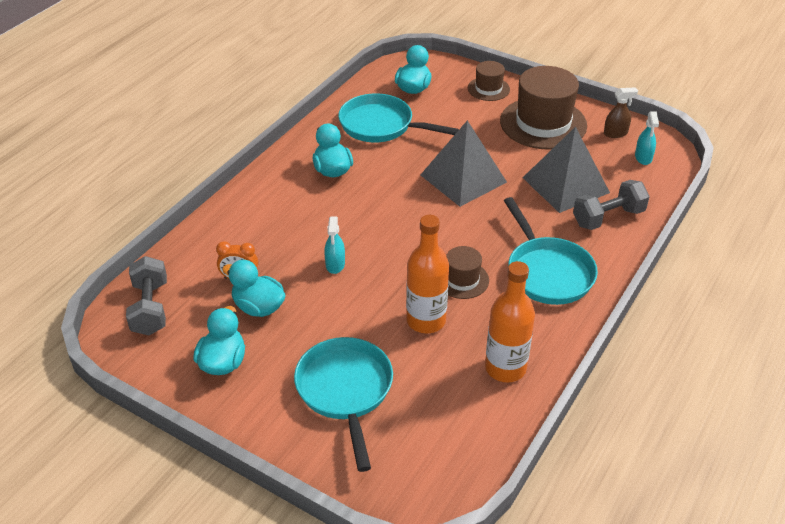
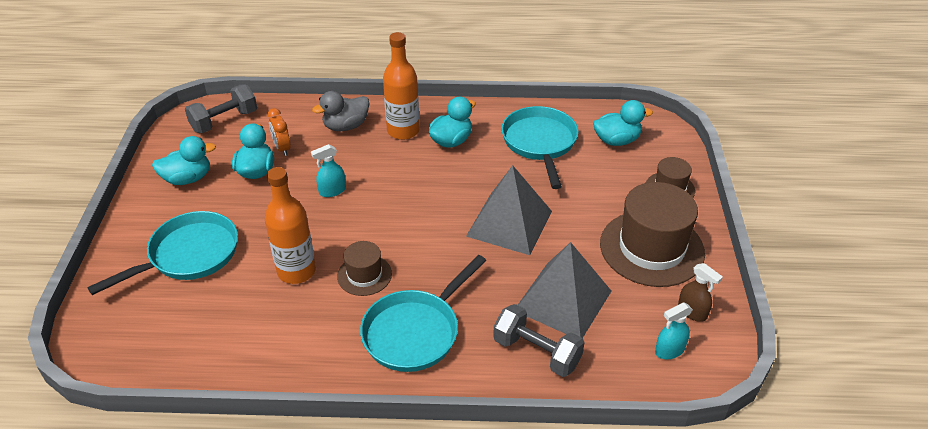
camera: 60 degrees right, 0 degrees up
orange bottle [485,261,535,382] -> orange bottle moved to [383,32,420,140]
none -> grey duck [312,91,370,131]

